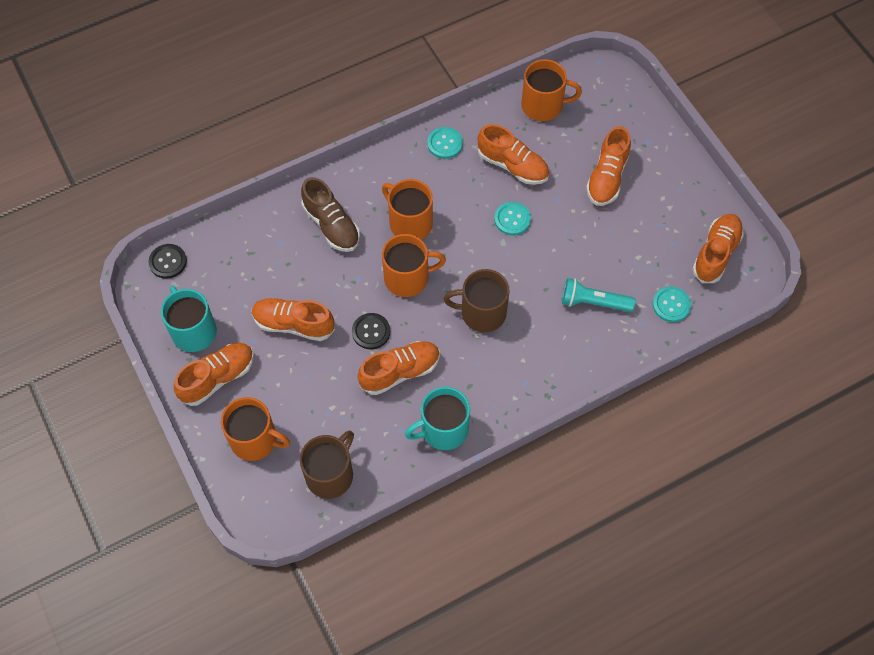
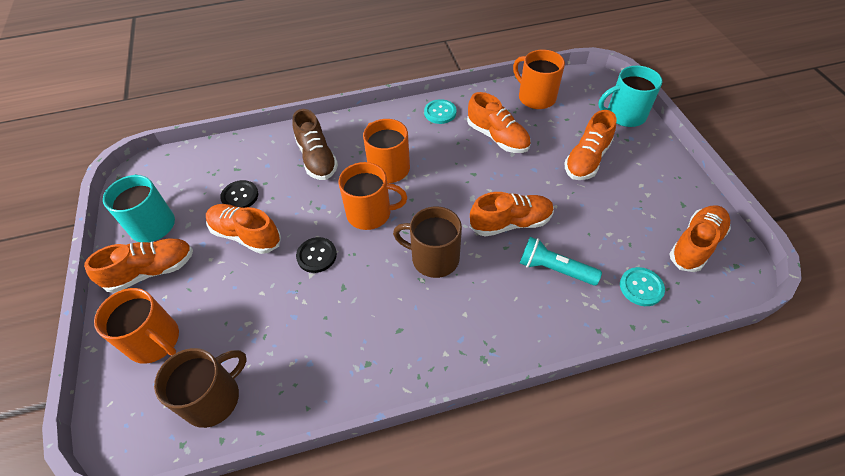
camera: 15 degrees right, 10 degrees down
black button [149,244,187,279] -> black button moved to [220,180,258,208]
orange shoe [358,341,440,395] -> orange shoe moved to [470,192,554,237]
turquoise mug [405,387,470,450] -> turquoise mug moved to [598,65,662,127]
turquoise button [494,202,531,236] -> none
orange mug [521,59,582,121] -> orange mug turned 150 degrees counterclockwise [513,50,565,109]

